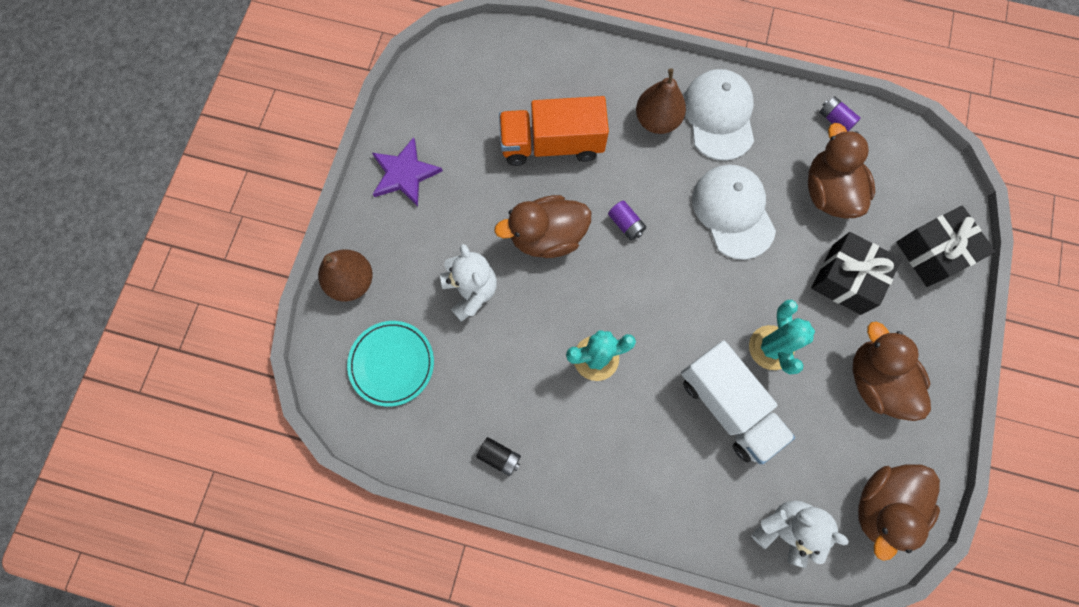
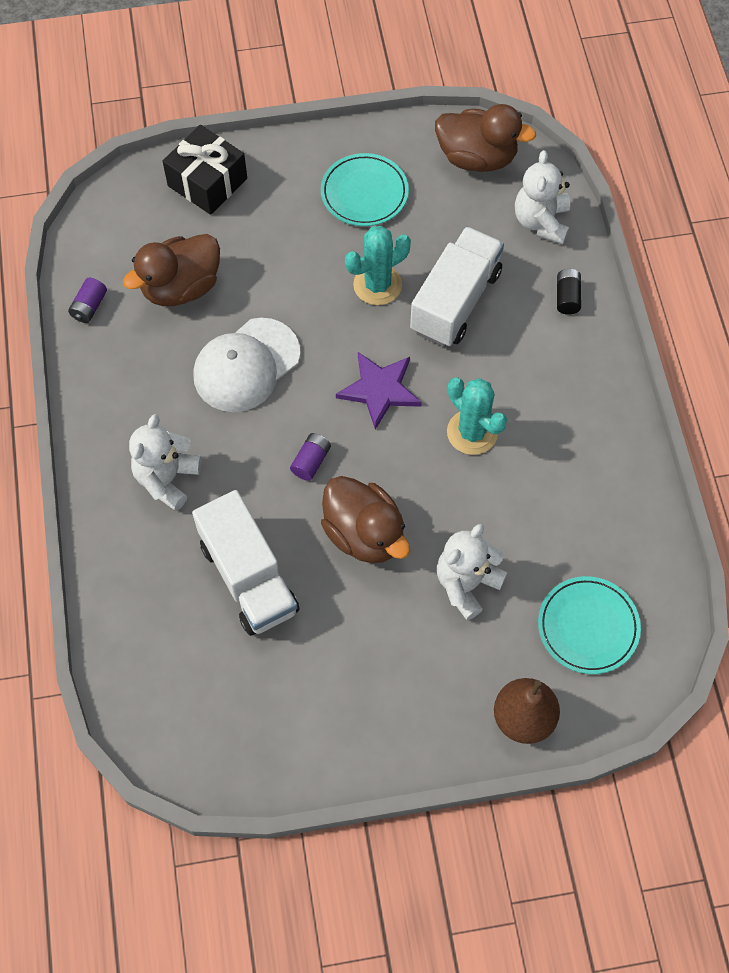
camera: 115 degrees left, 10 degrees down
purple star [372,137,443,206] -> purple star moved to [336,352,422,430]
black battery [476,437,521,476] -> black battery moved to [557,269,581,315]
orange truck [499,96,609,166] -> white truck [192,490,300,636]
brown pear [636,68,686,134] -> white teddy bear [129,414,202,511]
white cap [684,69,754,161] -> none
black gift [811,232,902,315] -> none
brown duck [853,322,931,421] -> turquoise plate [321,153,409,226]

